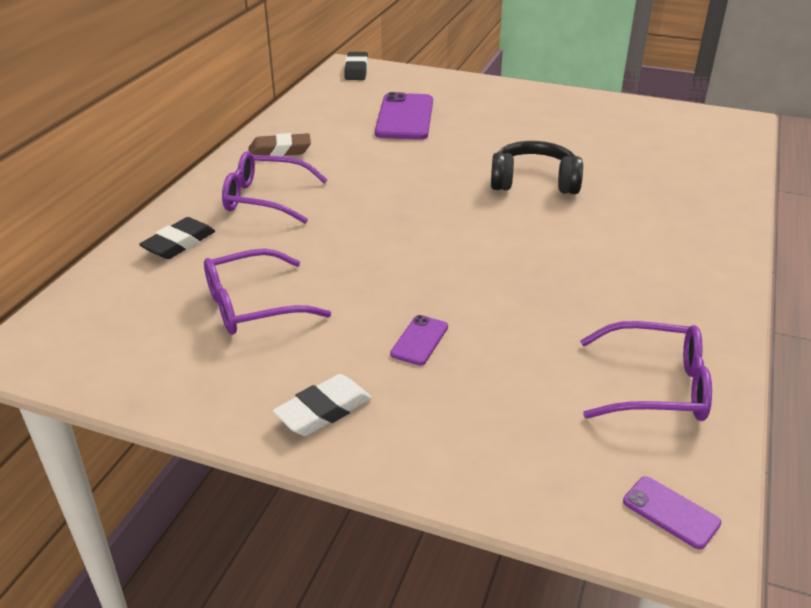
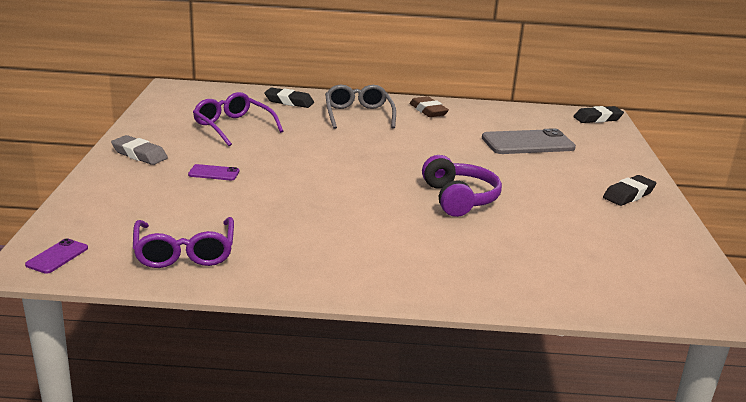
camera: 70 degrees right, 10 degrees down
purple glasses [222,151,328,224] -> grey glasses [325,85,396,129]
white eraser [273,374,372,436] -> grey eraser [111,135,168,165]
purple phone [375,92,433,140] -> grey phone [482,128,576,154]
black headphones [491,141,583,194] -> purple headphones [422,155,502,217]
none -> black eraser [603,175,656,206]

